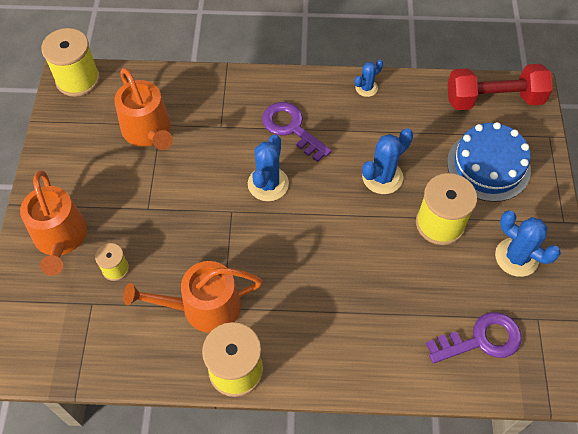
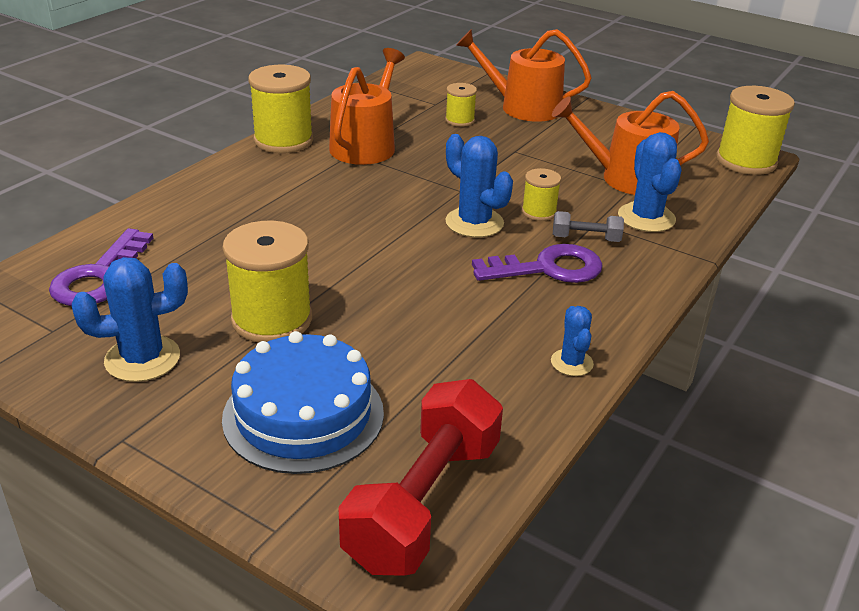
camera: 120 degrees right, 25 degrees down
blue cactus [362,128,413,194] -> blue cactus moved to [618,132,682,232]
none -> yellow spool [522,168,561,221]
none -> grey dumbbell [553,211,624,242]

